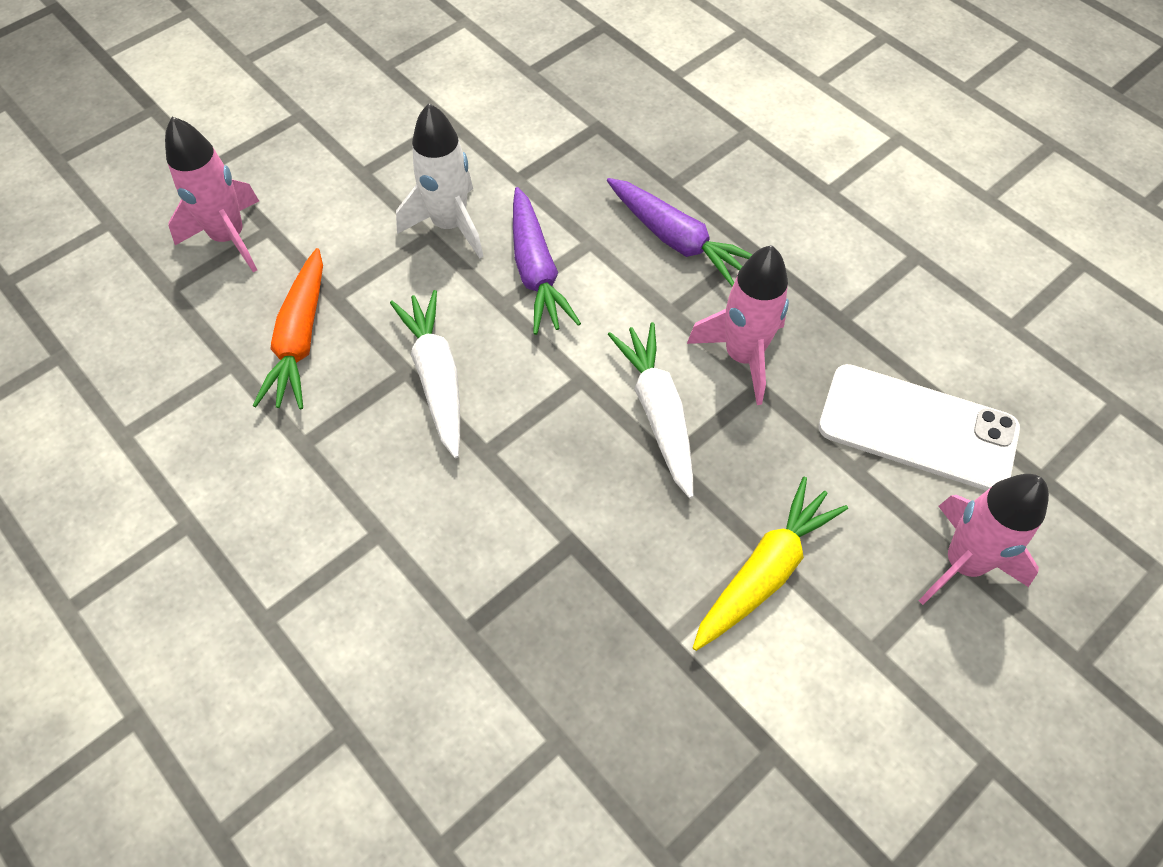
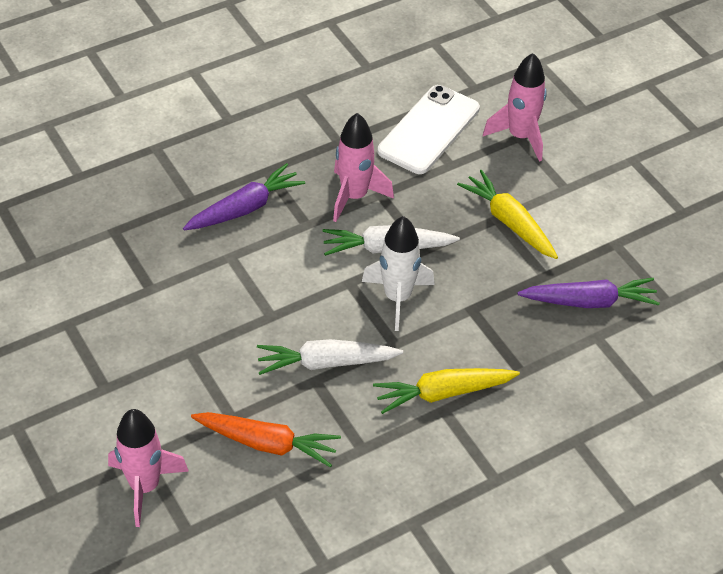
camera: 80 degrees left, 10 degrees down
white rocket [396,103,483,258] -> white rocket moved to [362,216,435,331]
purple carrot [513,187,581,335] -> purple carrot moved to [517,278,660,308]
none -> yellow carrot [373,368,520,414]

